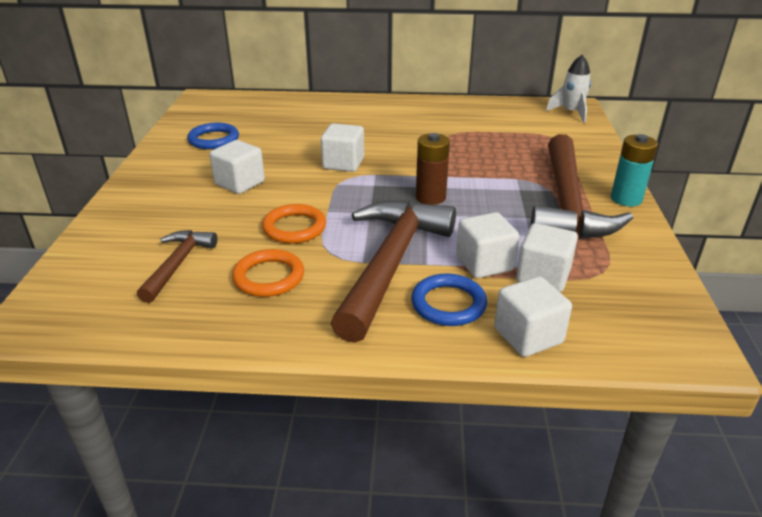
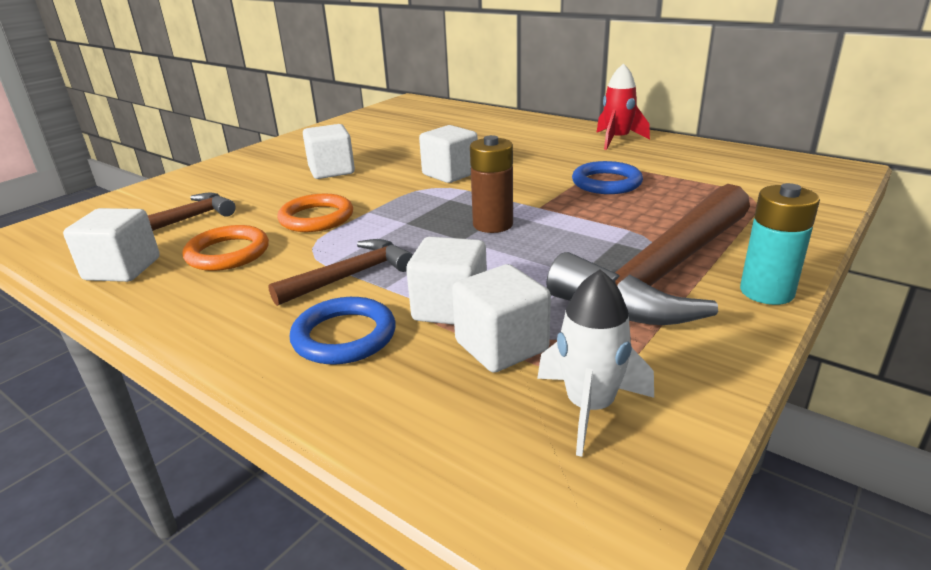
camera: 35 degrees right, 5 degrees down
blue ring [187,123,239,149] -> blue ring moved to [572,161,643,194]
brown hammer [330,200,456,343] -> brown hammer [268,239,413,306], size x0.52
white cube [494,276,572,357] -> white cube moved to [63,208,160,282]
white rocket [546,55,591,123] -> white rocket moved to [537,269,654,457]
none -> red rocket [596,63,650,150]

